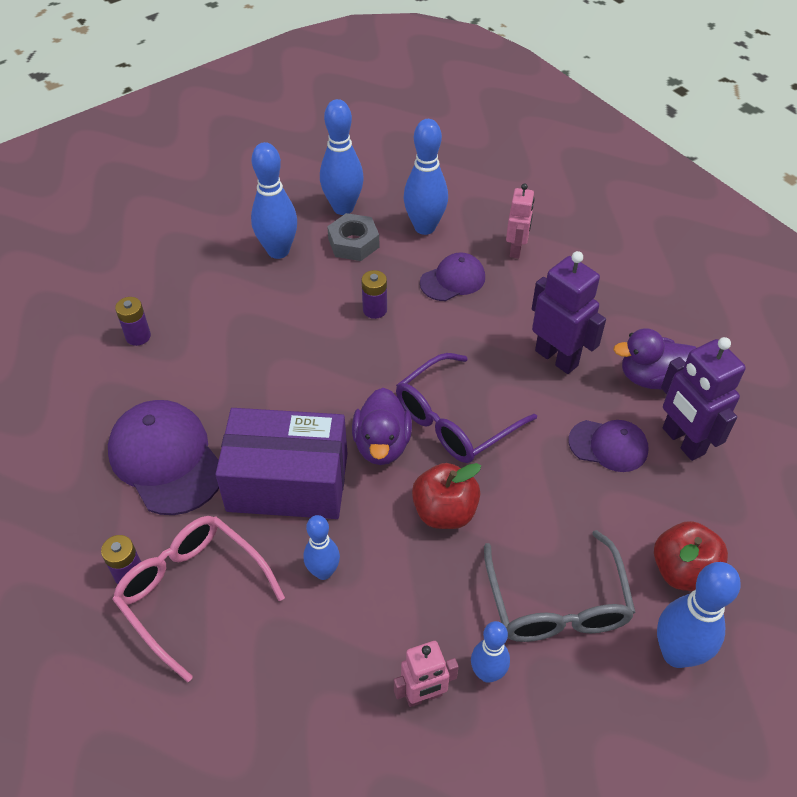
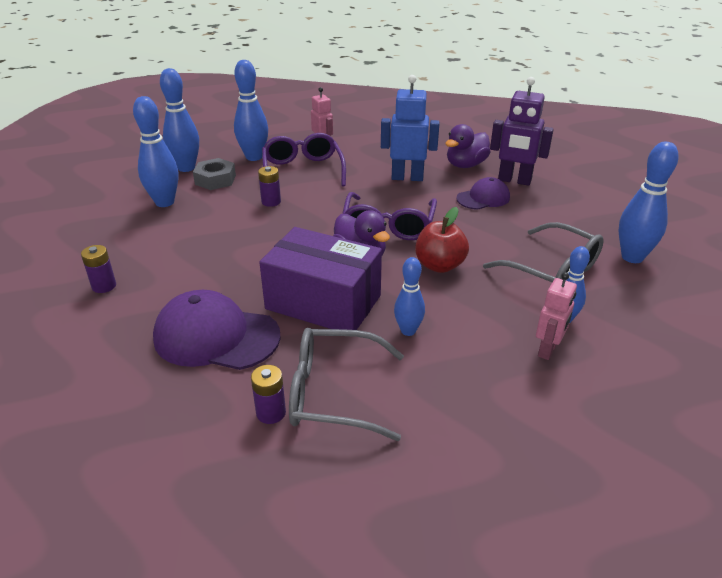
camera: 40 degrees left, 15 degrees down
pink glasses [112,516,285,682] -> grey glasses [289,328,404,441]
purple box [215,408,348,519] -> purple box turned 60 degrees clockwise [259,227,382,330]
purple cap [420,252,485,301] -> purple glasses [262,133,346,186]
purple robot [532,251,606,374] -> blue robot [381,75,439,181]
red apple [654,521,728,591] -> none

